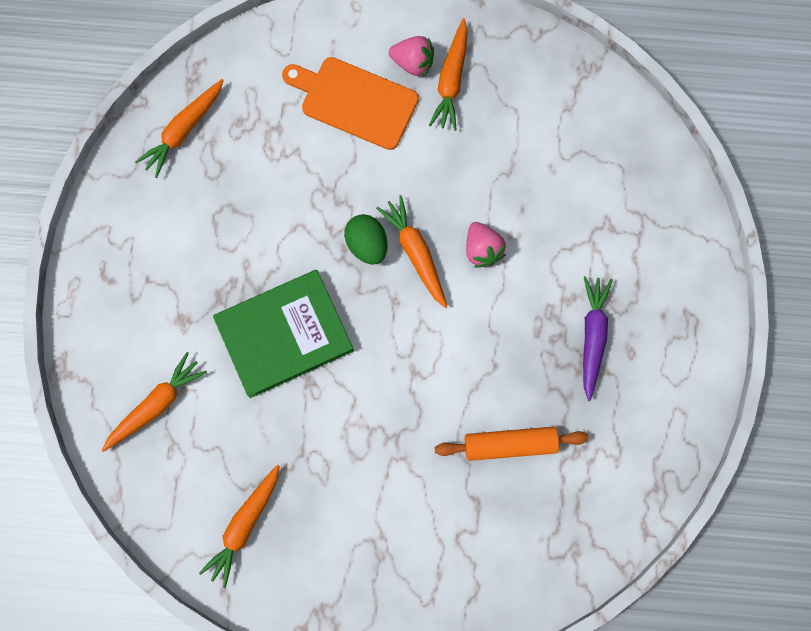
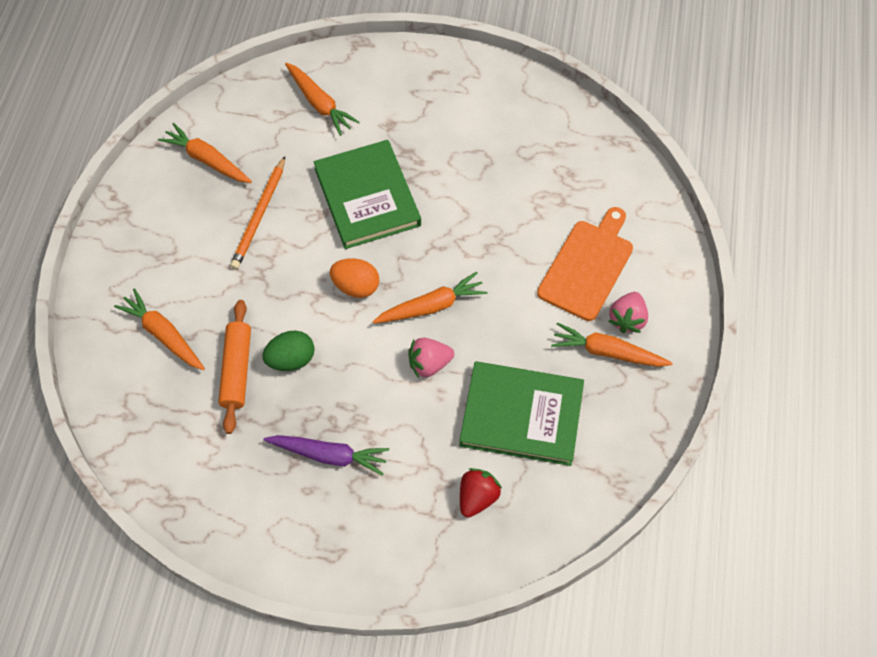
camera: 95 degrees right, 15 degrees down
orange carrot [135,79,224,178] -> orange carrot moved to [114,288,205,370]
green egg [344,214,388,264] -> green egg moved to [262,330,315,371]
none -> orange pencil [230,156,285,270]
none -> orange egg [330,258,380,298]
none -> green book [459,361,584,466]
none -> red strawberry [460,468,502,518]

